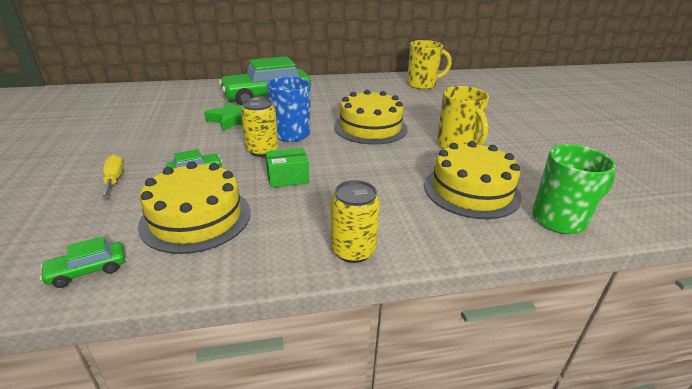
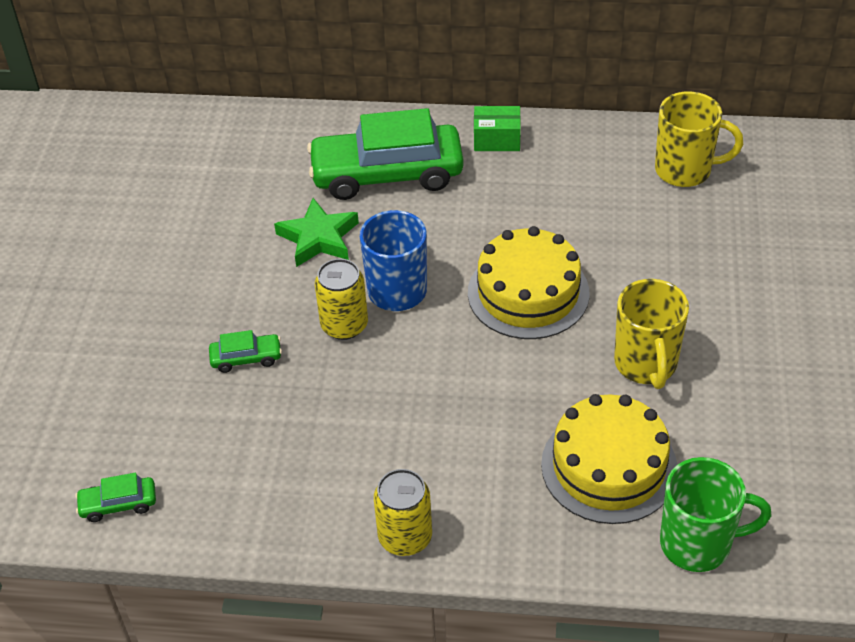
camera: 20 degrees right, 15 degrees up
yellow screwdriver [101,155,124,199] -> none
yellow cake [138,161,251,254] -> none
green box [265,148,309,188] -> green box moved to [474,106,521,151]

